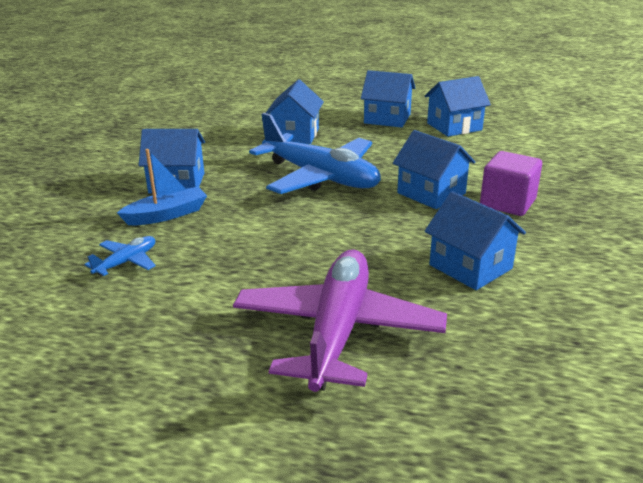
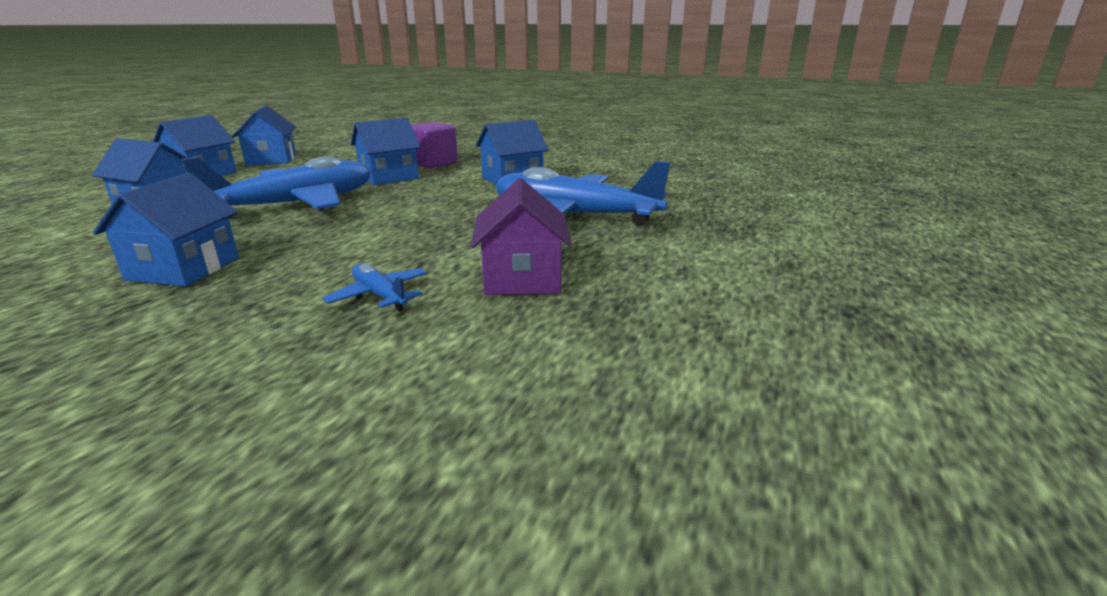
camera: 80 degrees left, 5 degrees down
blue boat [117,149,207,225] -> none
purple plane [233,250,447,392] -> blue plane [495,161,671,226]
none -> purple house [471,178,572,295]

